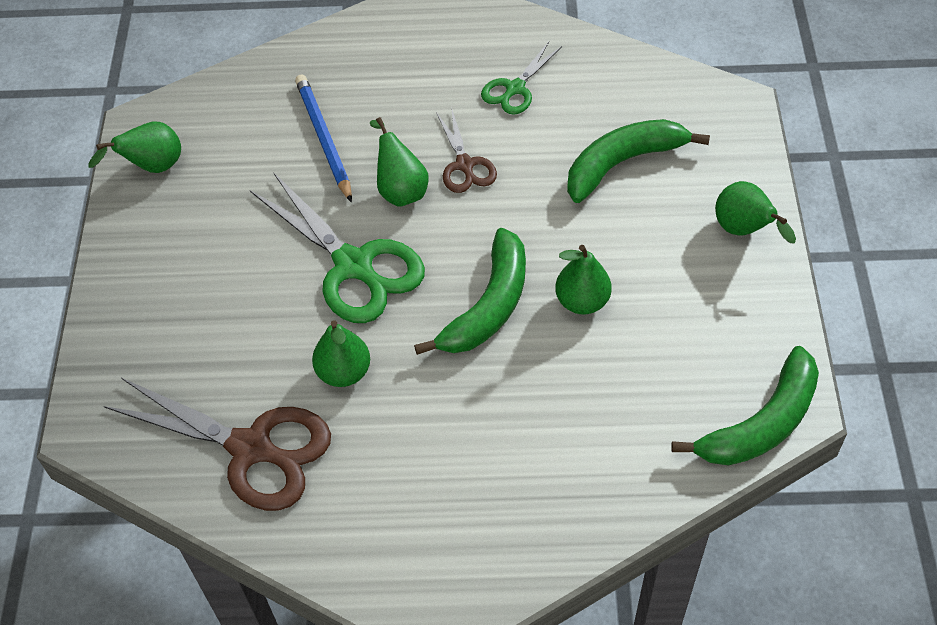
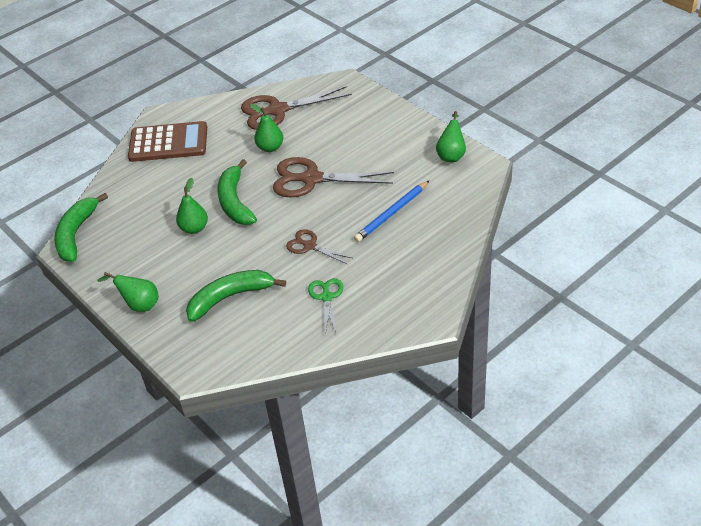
camera: 140 degrees right, 10 degrees down
green scissors [250,172,425,323] -> brown scissors [273,157,394,198]
blue pencil [295,75,352,203] -> blue pencil turned 105 degrees clockwise [354,181,429,242]
green pear [370,117,429,207] -> none
green banana [567,119,710,203] -> green banana turned 135 degrees counterclockwise [186,270,286,322]
none -> brown calculator [128,121,207,162]

